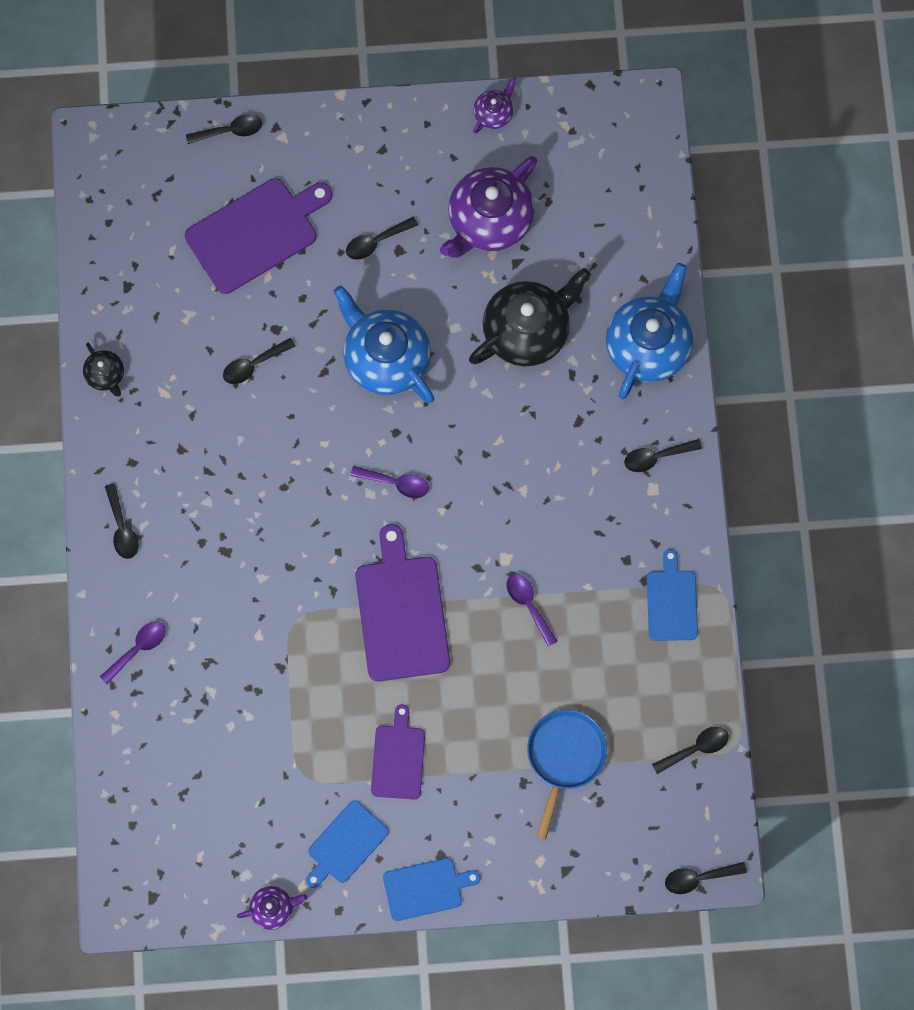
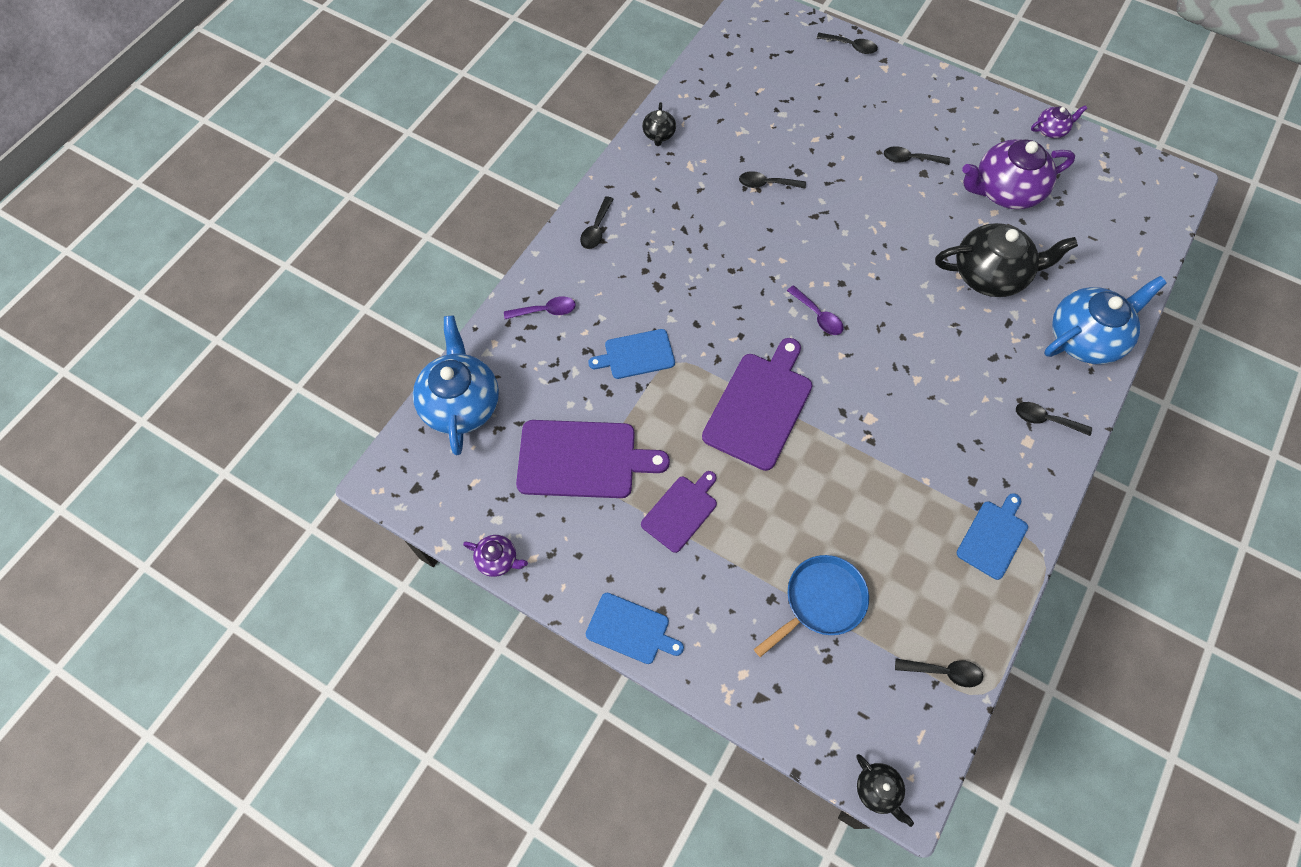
camera: 35 degrees right, 10 degrees down
purple cutting board [185,178,332,294] -> purple cutting board moved to [516,420,670,498]
blue cutting board [306,800,389,888] -> blue cutting board moved to [588,329,675,379]
blue teapot [334,285,434,403] -> blue teapot moved to [413,315,499,455]
purple spoon [506,574,558,647] -> none
black spoon [665,862,747,894] -> black teapot [856,754,914,827]

